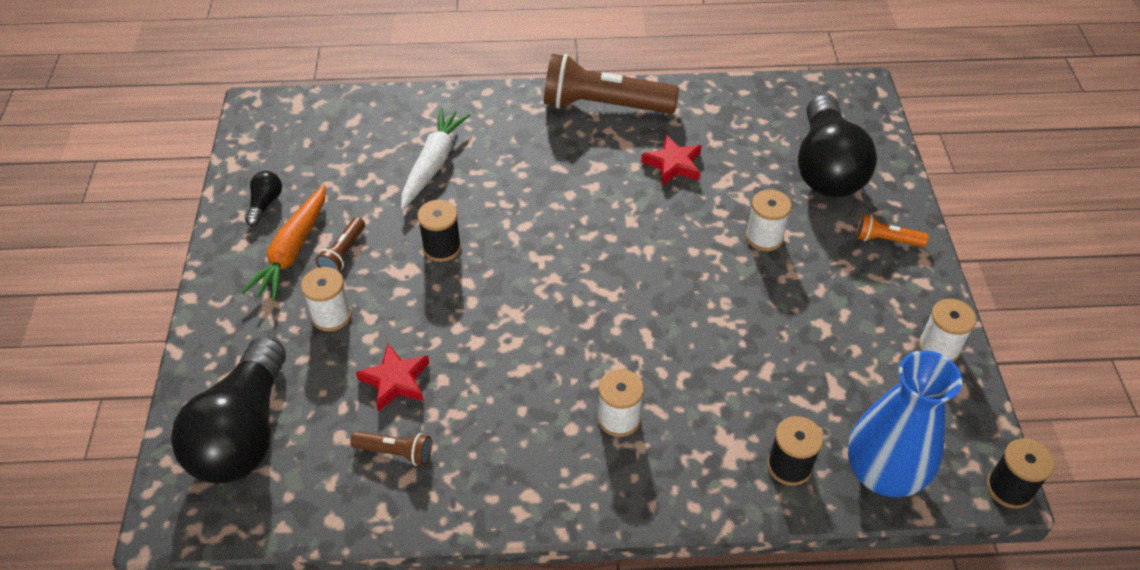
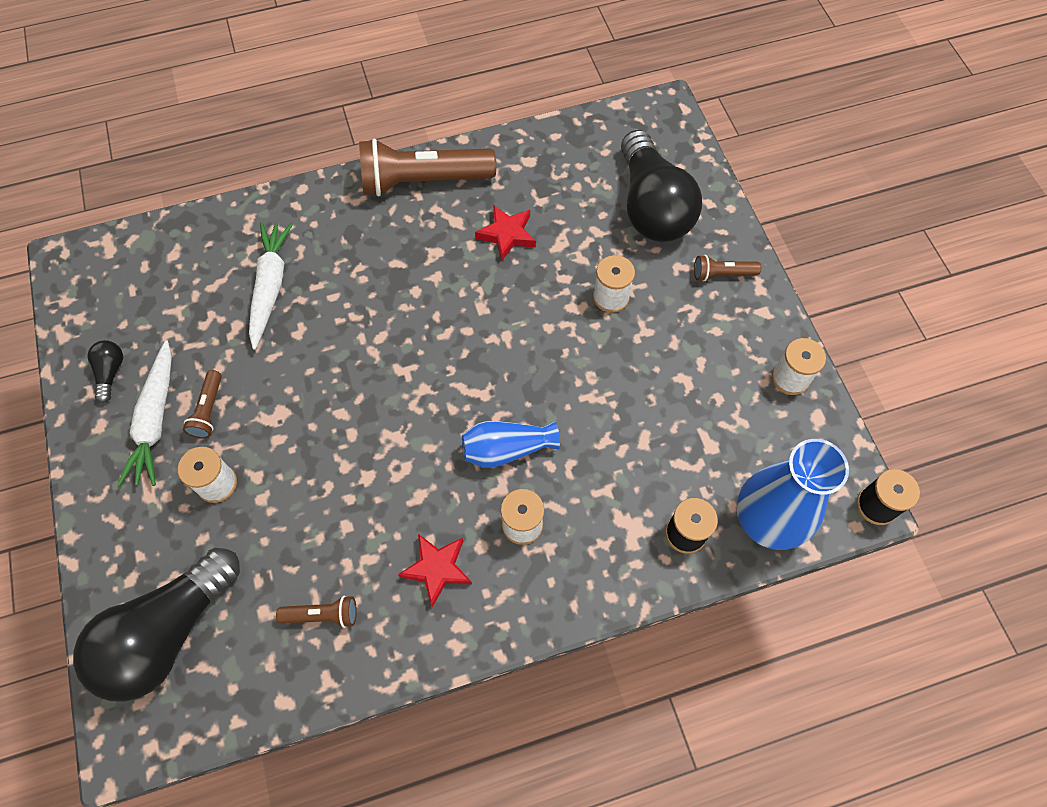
camera: 15 degrees left, 15 degrees up
black light bulb [171,336,286,484] -> black light bulb turned 45 degrees clockwise [73,548,240,702]
orange carrot [241,185,326,301] -> white carrot [117,340,172,486]
red star [356,343,429,412] -> red star moved to [398,534,472,607]
black spool [417,200,461,262] -> none
orange flashlight [856,214,929,247] -> brown flashlight [694,255,761,281]
none -> blue vase [462,421,560,468]

